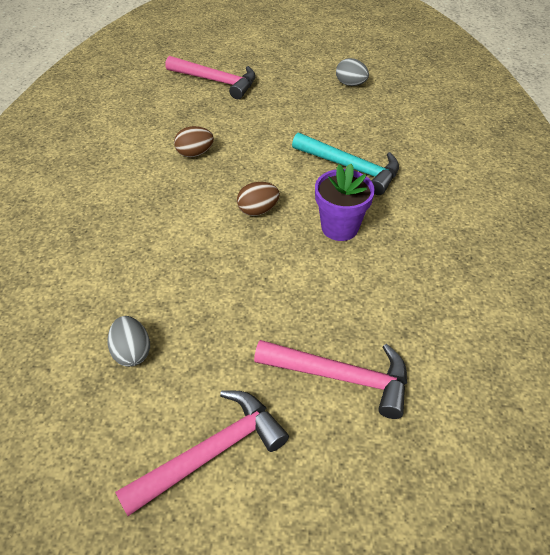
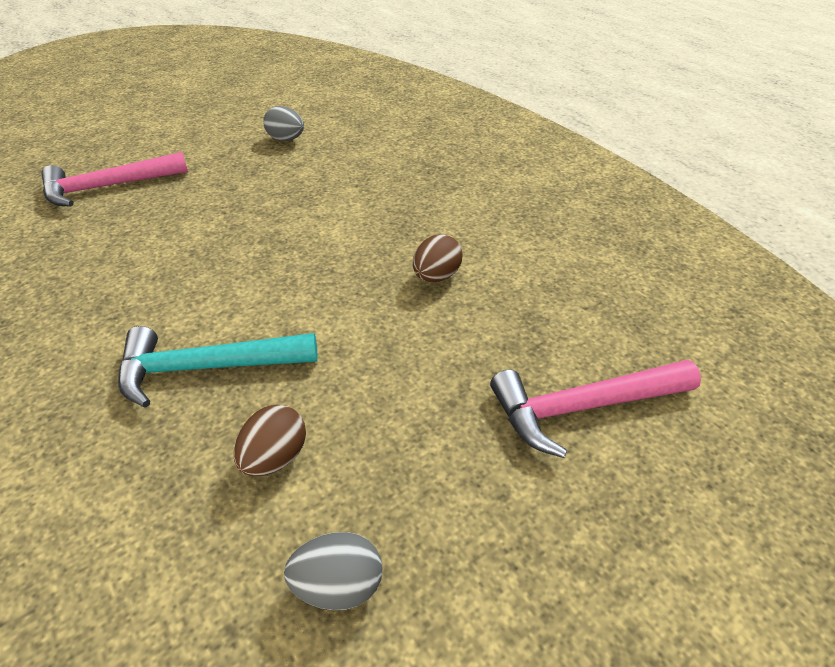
camera: 140 degrees right, 5 degrees down
pink hammer [115,390,289,516] -> none
brown egg [237,182,280,216] -> brown egg moved to [234,405,306,476]
purple flower pot [315,164,375,241] -> none

